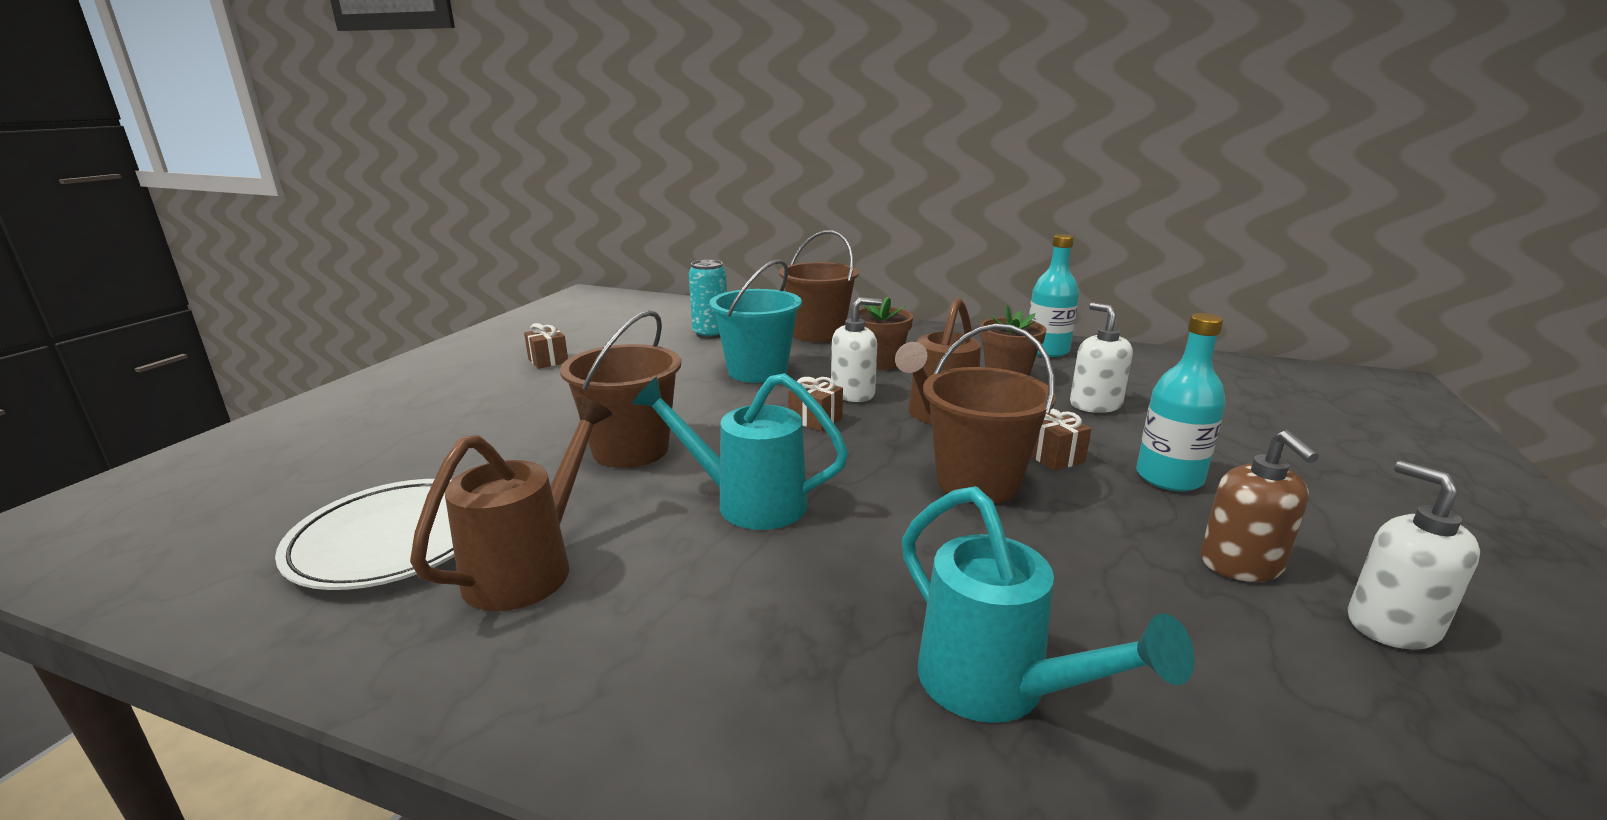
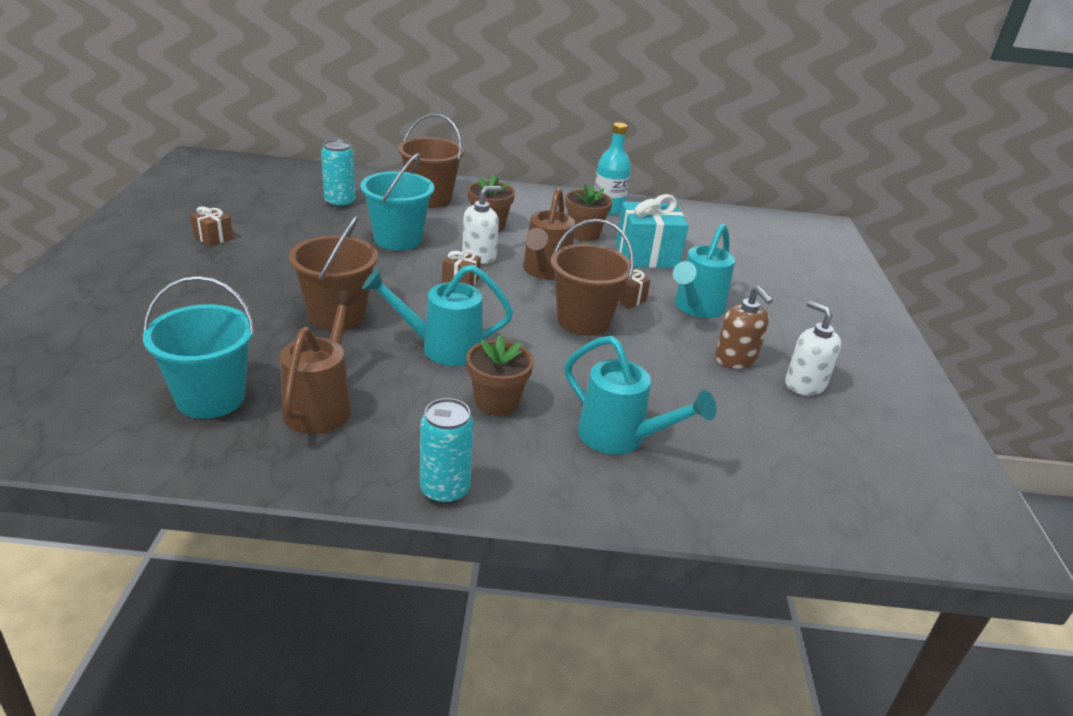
camera: 20 degrees left, 10 degrees up
white plate [275,479,455,590] -> turquoise bucket [143,276,255,419]
white soap dispenser [1070,303,1133,413] -> turquoise gift [616,194,688,268]
turquoise bottle [1136,313,1226,492] -> turquoise watering can [673,223,735,318]
none -> turquoise can [420,398,474,504]
none -> brown flower pot [466,335,534,416]

